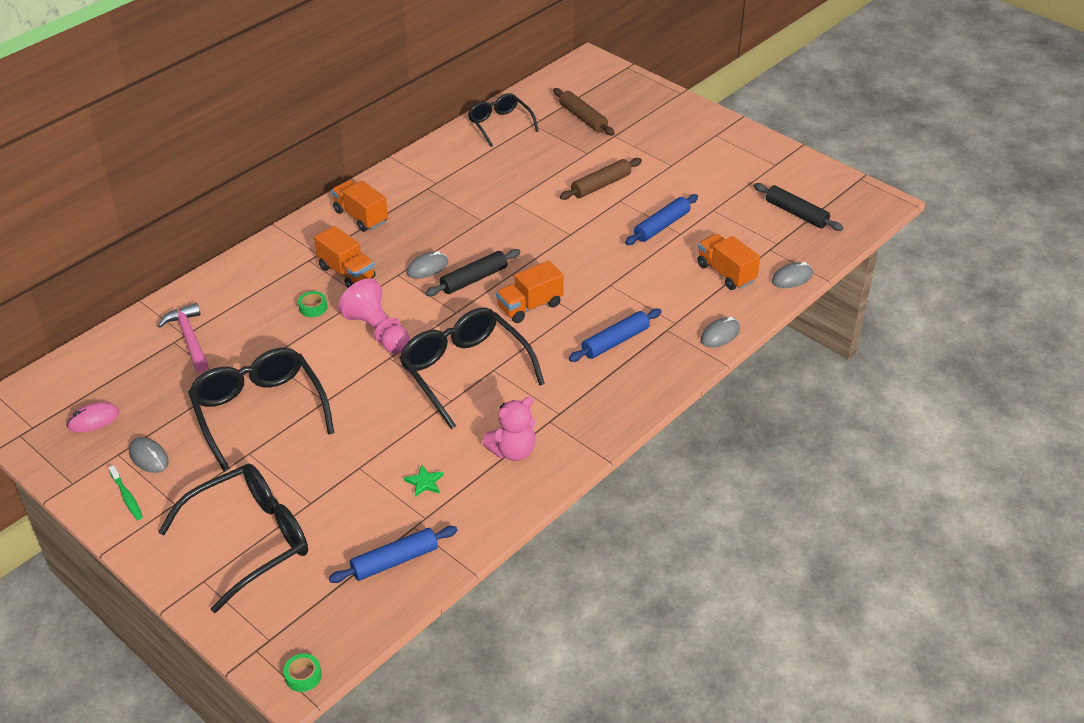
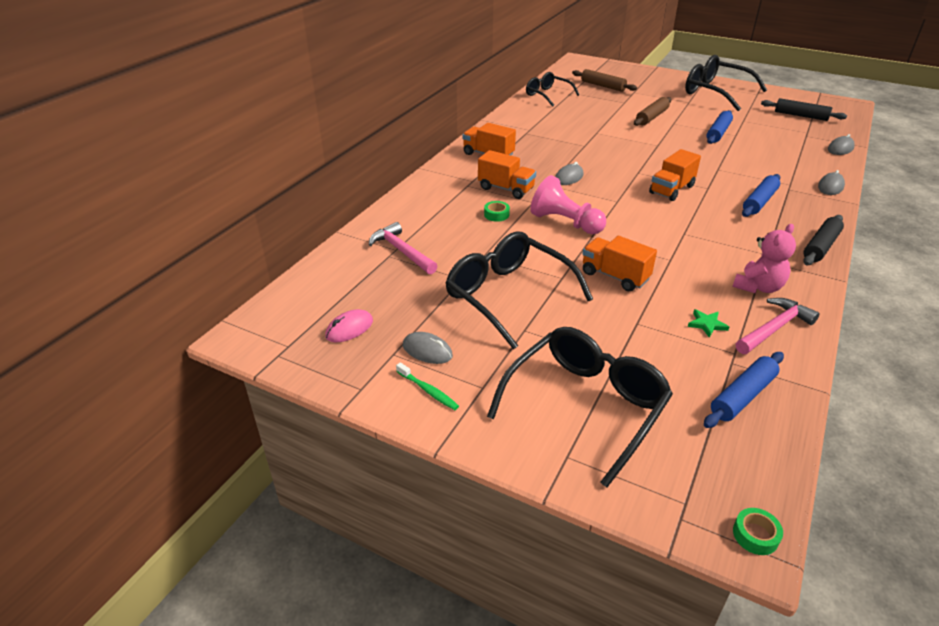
camera: 15 degrees left, 5 degrees down
black glasses [399,307,545,429] -> black glasses moved to [685,55,767,111]
black rolling pin [426,249,521,296] -> black rolling pin moved to [803,215,844,265]
orange truck [697,234,760,290] -> orange truck moved to [583,236,657,291]
none -> pink hammer [736,298,820,354]

